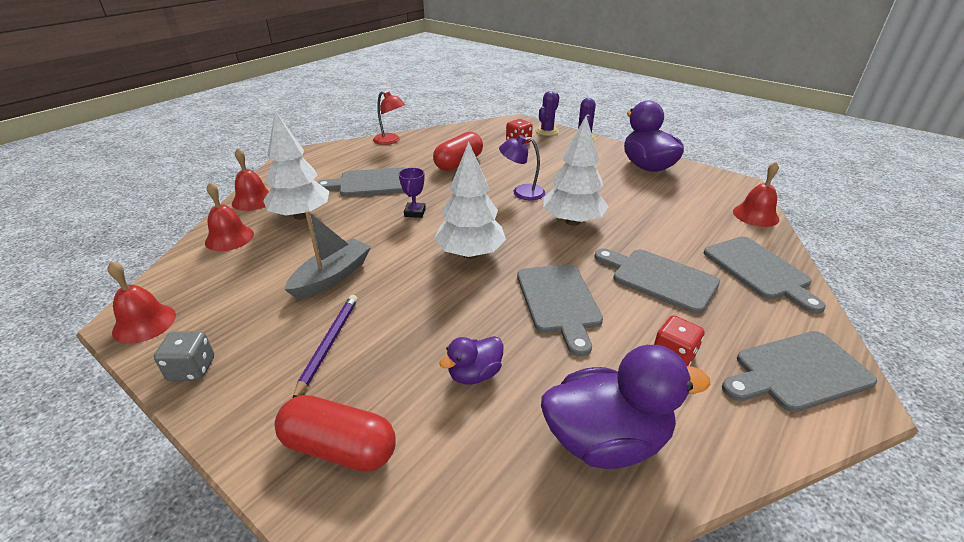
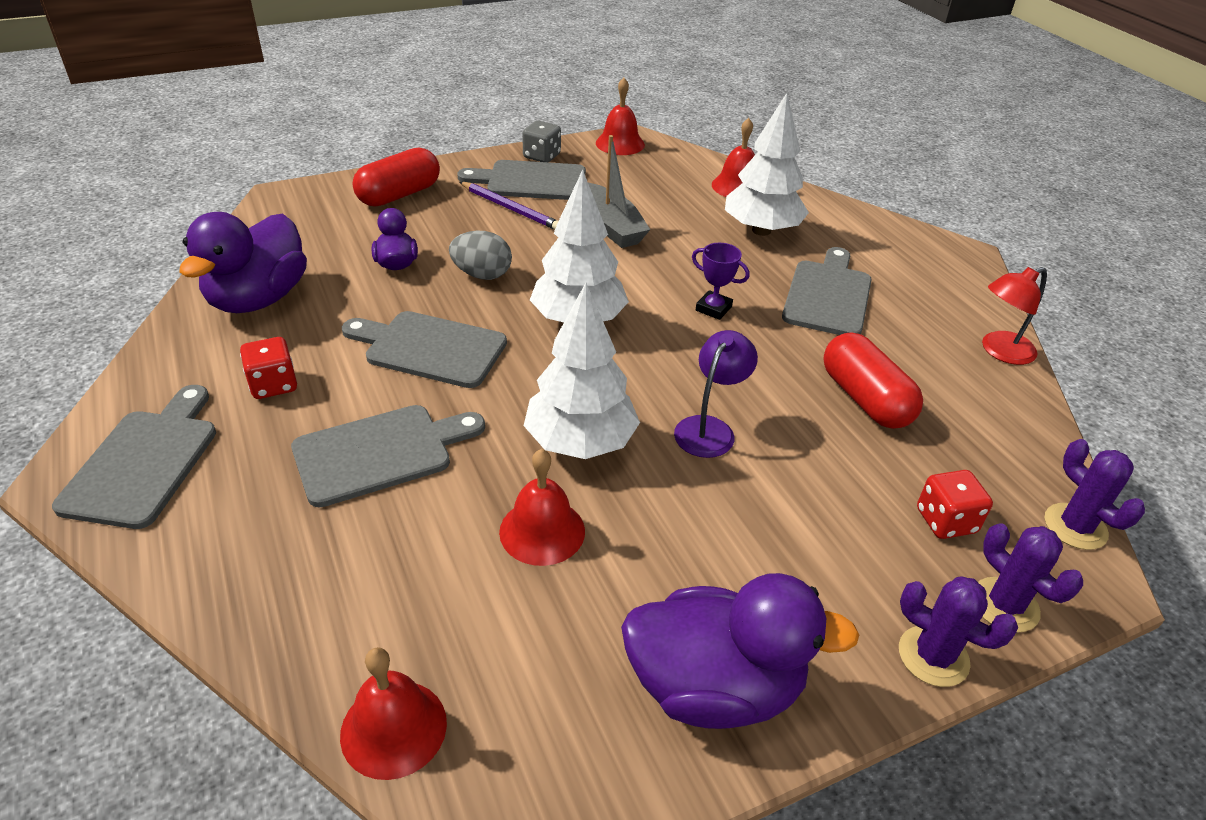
camera: 115 degrees right, 5 degrees up
red bell [232,148,269,211] -> red bell moved to [499,449,585,566]
grey cutting board [704,236,826,314] -> grey cutting board moved to [457,160,586,200]
none -> grey egg [449,231,512,280]
none -> purple cactus [1045,439,1145,550]

